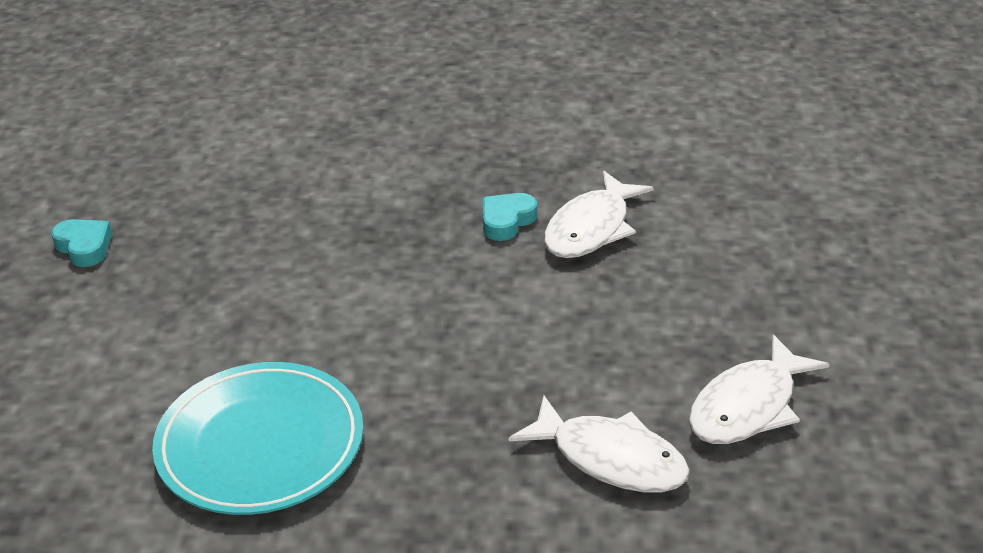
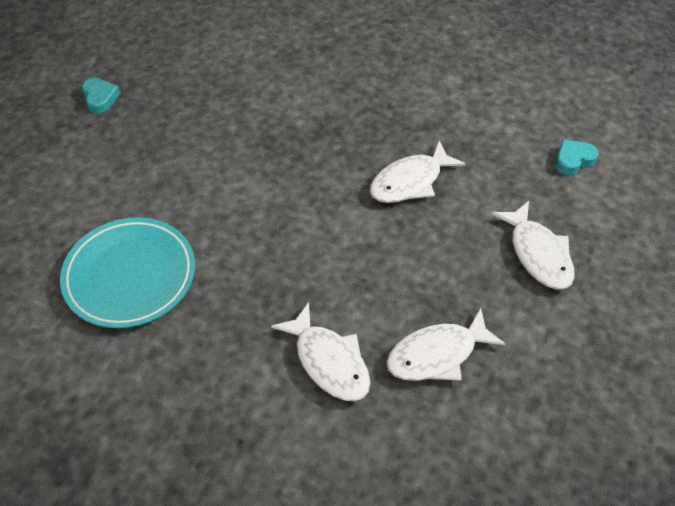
camera: 20 degrees right, 15 degrees up
turquoise heart [483,193,537,241] -> turquoise heart moved to [555,139,599,175]
none -> white fish [491,201,575,290]

